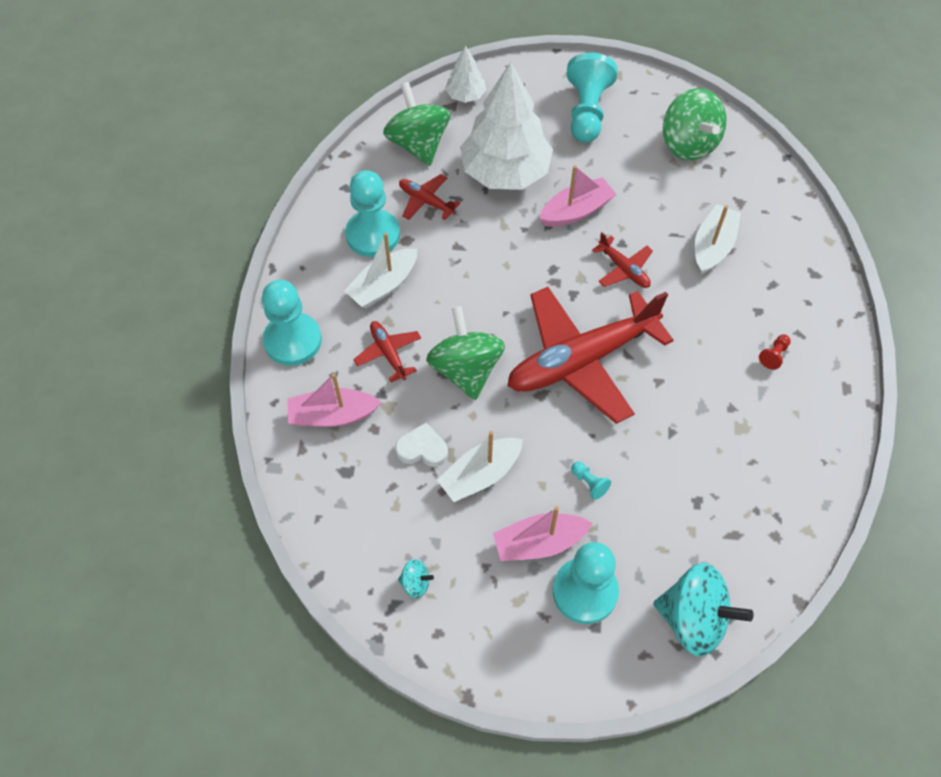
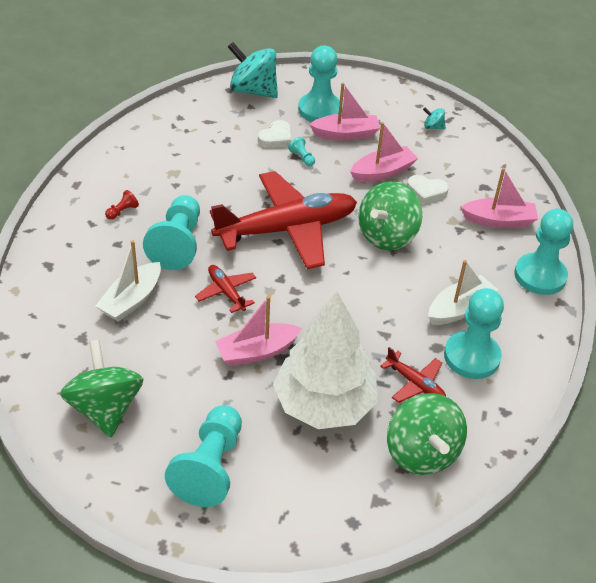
camera: 175 degrees left, 15 degrees down
red plane [353,321,421,382] -> none
green spinning top [426,306,505,400] -> green spinning top turned 45 degrees clockwise [358,181,422,250]
white boat [437,431,523,502] -> pink boat [350,122,418,182]
white tree [445,46,486,103] -> none
none -> turquoise pawn [143,195,200,270]
none -> white heart [258,120,291,148]

